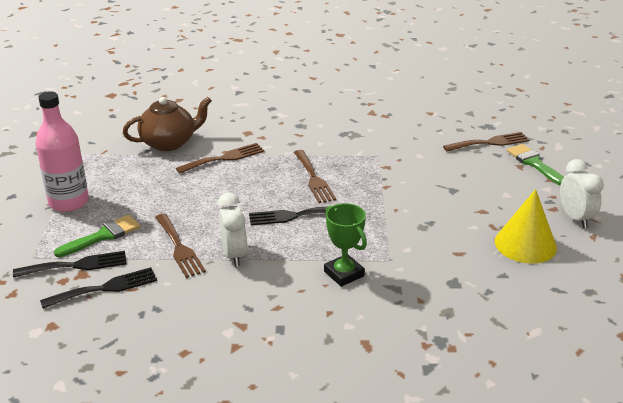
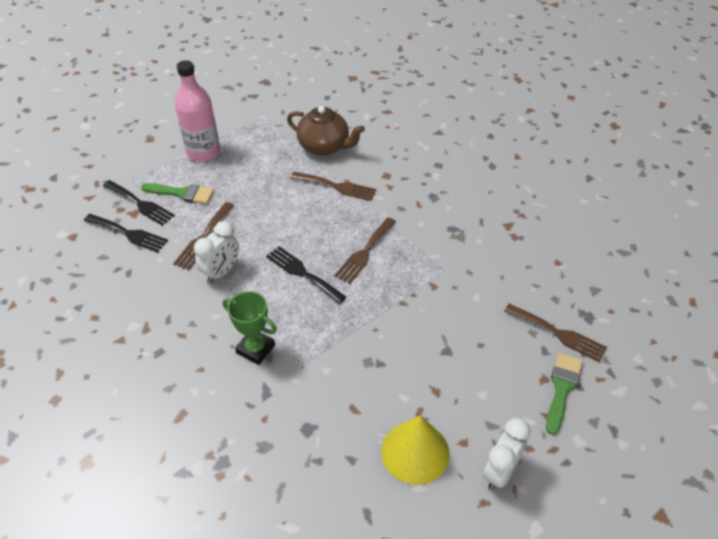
camera: 50 degrees right, 15 degrees up
green trophy [324,203,367,287] -> green trophy turned 75 degrees counterclockwise [223,291,277,365]

